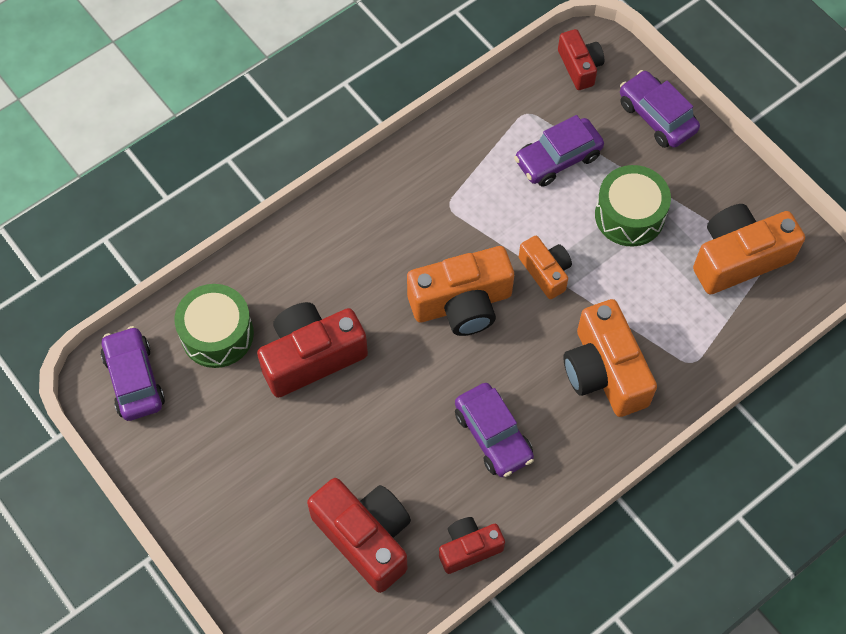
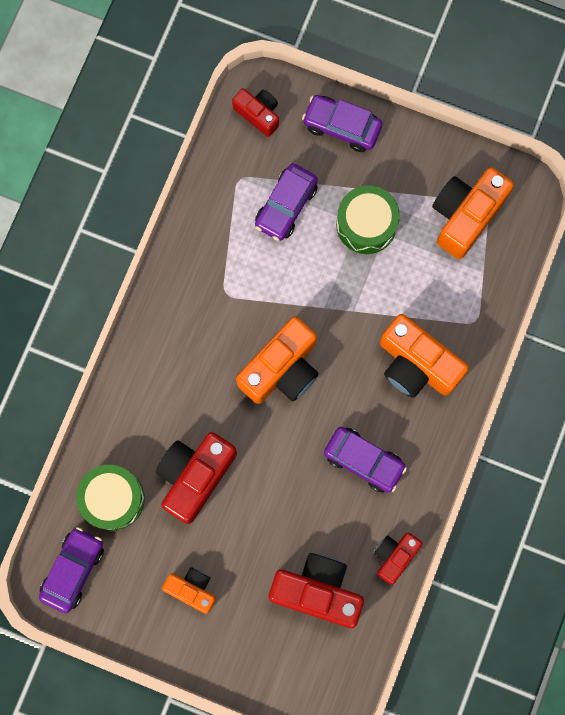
camera: 30 degrees left, 15 degrees up
purple car [101,326,165,421] -> purple car turned 75 degrees clockwise [39,527,104,613]
orange camera [519,236,572,299] -> orange camera moved to [162,567,216,614]

